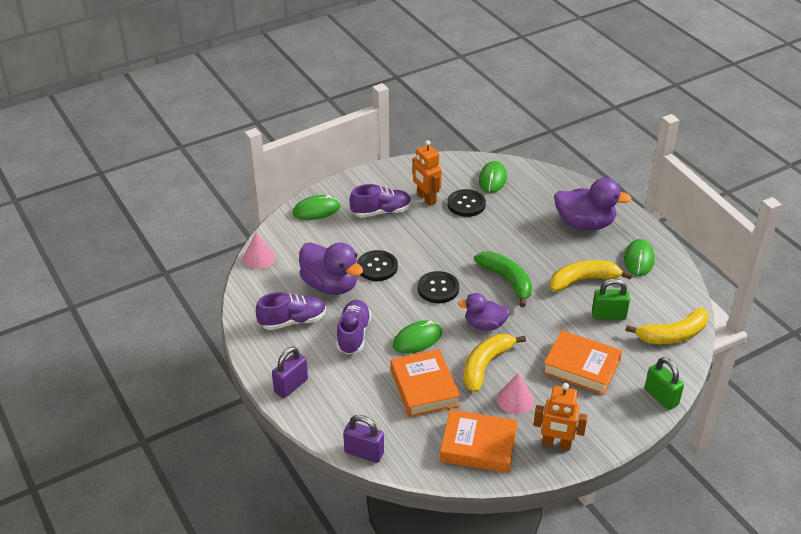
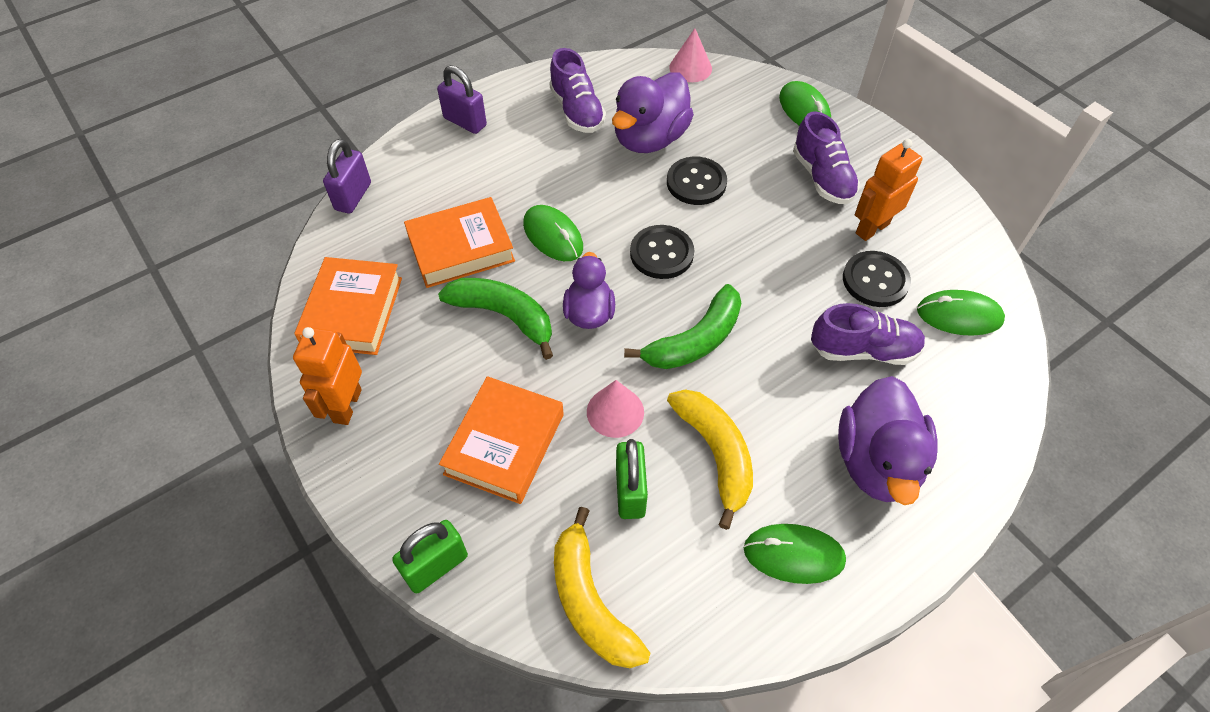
camera: 85 degrees right, 15 degrees up
purple shoe [336,300,371,355] -> purple shoe moved to [811,303,925,365]
yellow banana [463,334,526,393] -> green banana [438,278,553,360]
pink cone [497,373,534,414] -> pink cone moved to [587,380,644,438]

